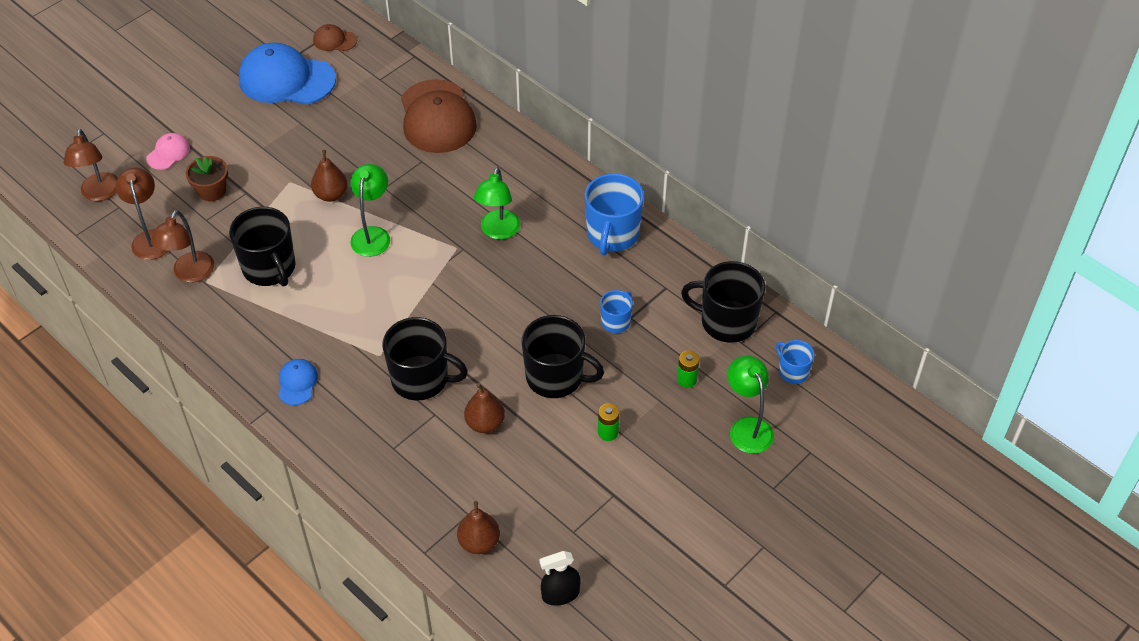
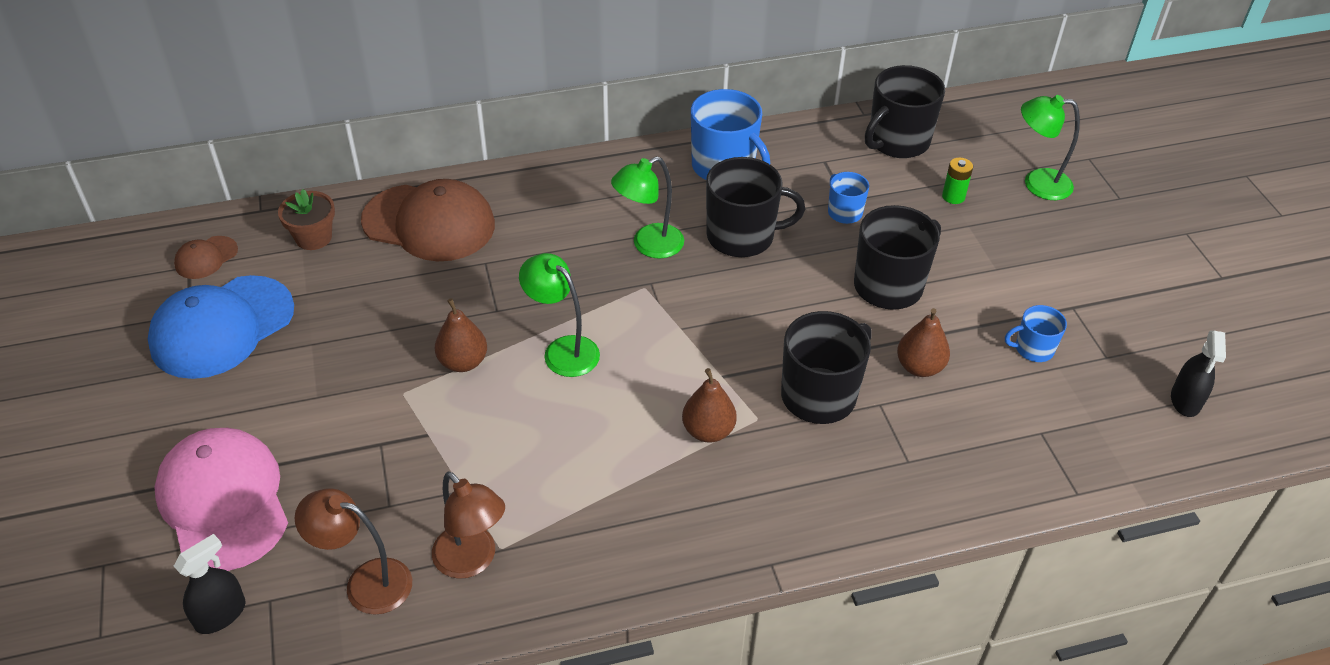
camera: 60 degrees left, 5 degrees down
brown lamp [64,129,118,201] -> black spray bottle [174,534,246,634]
pink cap [146,133,190,170] -> pink cap [154,428,288,571], size x2.17
brown flower pot [186,156,228,201] -> brown flower pot moved to [278,189,335,250]
black mug [229,207,296,286] -> black mug moved to [706,157,805,257]
blue cap [279,359,318,405] -> none
brown pear [457,501,500,554] -> brown pear moved to [682,368,737,443]
green lamp [474,167,520,239] -> green lamp turned 105 degrees clockwise [611,156,684,259]
green battery [598,403,619,441] -> none
blue mug [776,340,814,384] -> blue mug moved to [1005,305,1067,362]

